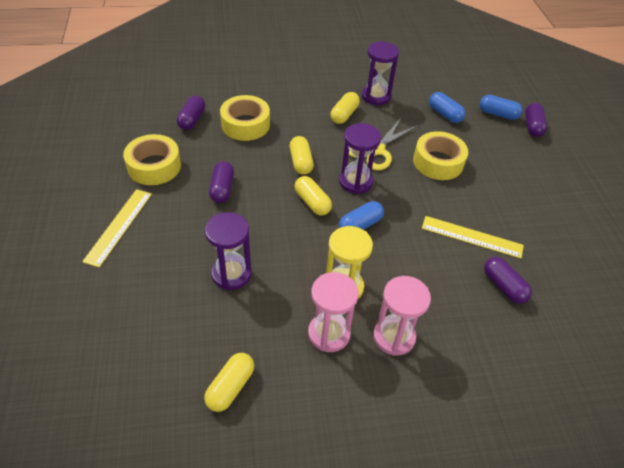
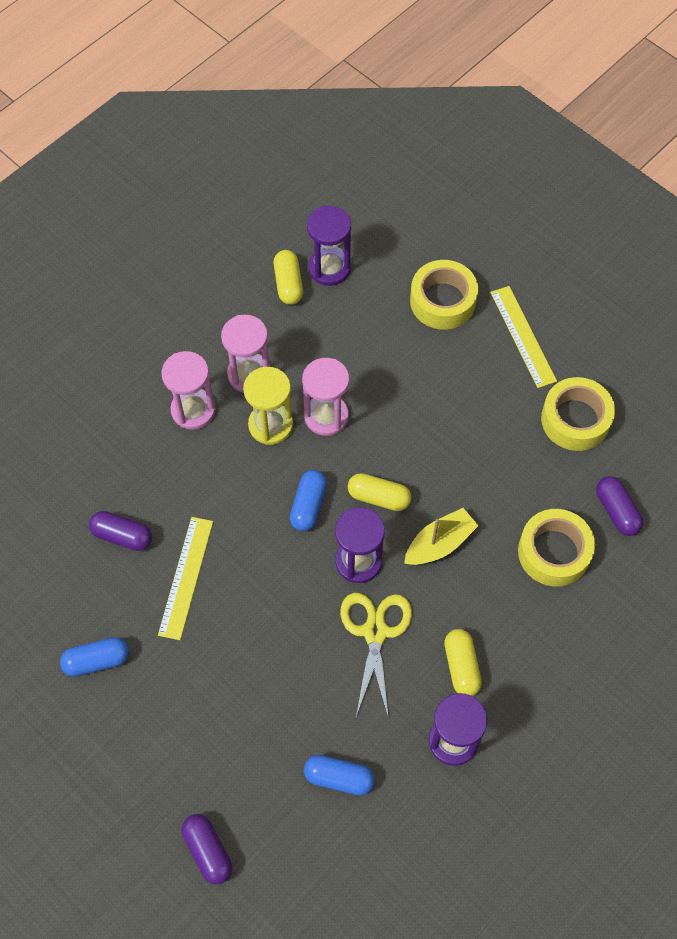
camera: 145 degrees right, 15 degrees up
purple hourglass [205,212,252,290] -> purple hourglass moved to [307,206,351,286]
purple capsule [209,161,234,203] -> none
yellow capsule [290,136,314,175] -> yellow boat [404,508,478,565]
yellow tape [413,131,468,180] -> yellow tape moved to [410,260,478,330]
yellow ruler [422,216,524,258] -> yellow ruler turned 60 degrees counterclockwise [158,517,213,640]
blue capsule [480,95,523,120] -> blue capsule moved to [60,637,129,677]
none -> pink hourglass [302,358,349,436]

